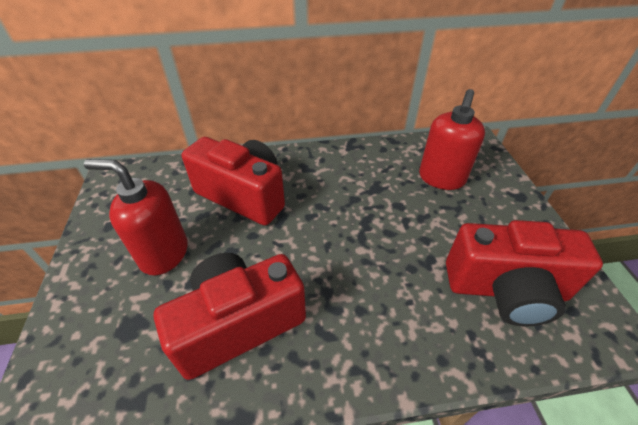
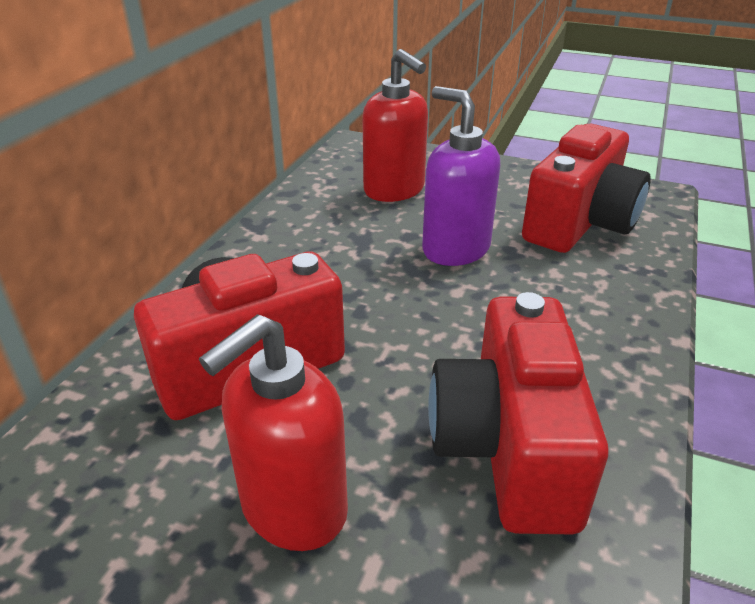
camera: 60 degrees left, 10 degrees down
none -> purple soap dispenser [422,86,500,266]

